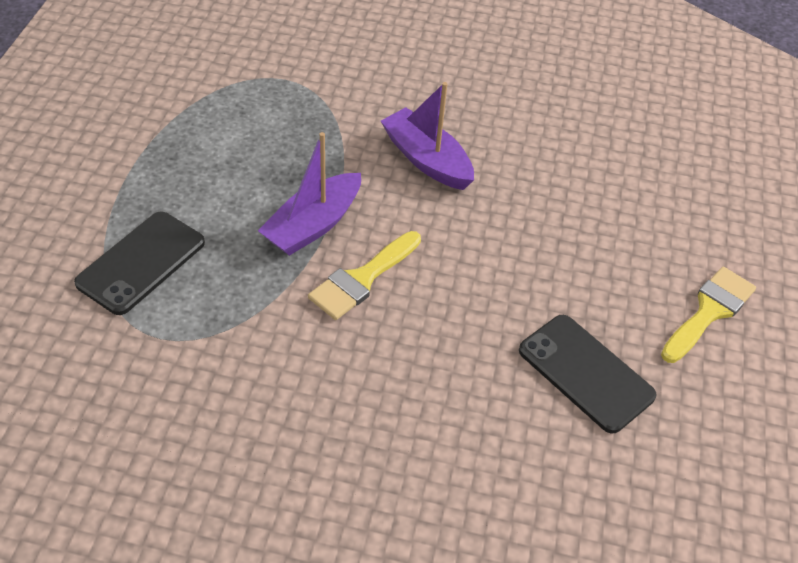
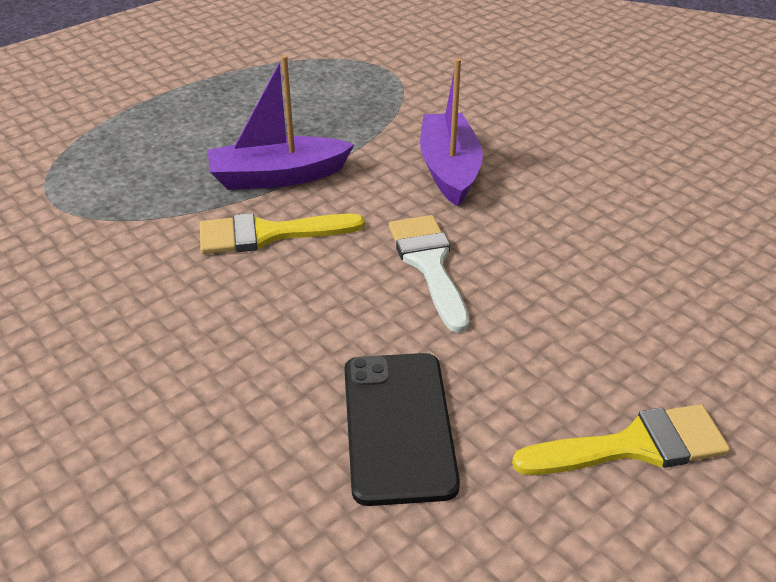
camera: 40 degrees right, 10 degrees down
black phone [74,212,205,315] -> none
none -> white brush [389,215,469,333]

